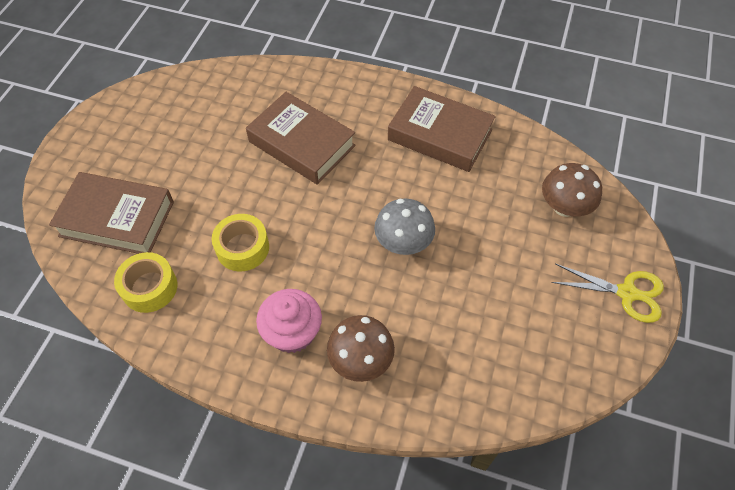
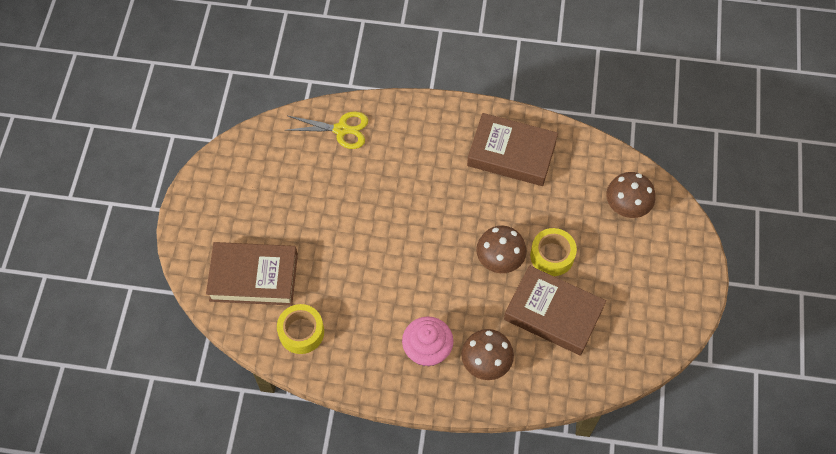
camera: 10 degrees left, 5 degrees up
yellow tape [212,214,269,271] -> yellow tape moved to [530,228,577,276]
brown book [246,92,356,185] -> brown book moved to [504,265,606,356]
grey mushroom [374,199,435,255] -> brown mushroom [476,226,527,273]
yellow scissors [551,263,664,323] -> yellow scissors moved to [286,111,368,149]

